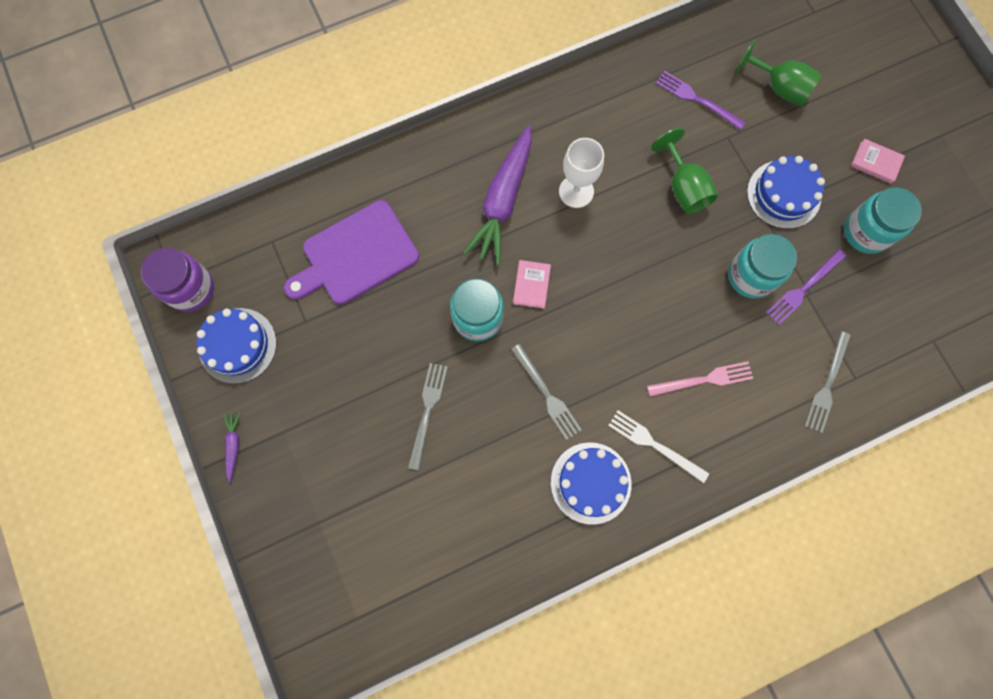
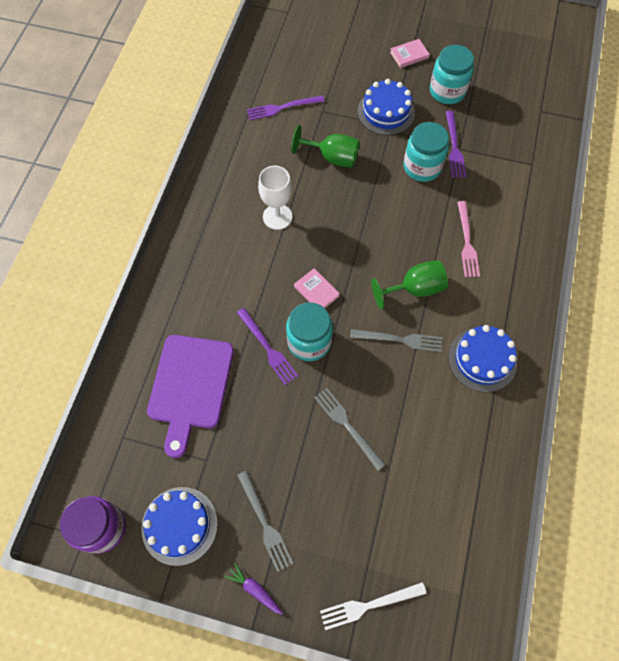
camera: 50 degrees left, 10 degrees down
purple carrot [463,126,532,265] -> none
white fork [608,410,709,483] -> white fork moved to [320,582,427,630]
pink fork [647,361,753,397] -> pink fork turned 150 degrees clockwise [457,201,480,277]
green goblet [735,39,822,106] -> green goblet moved to [371,260,448,309]
grey fork [804,331,851,433] -> grey fork moved to [237,471,293,572]
none -> purple fork [237,308,298,385]

